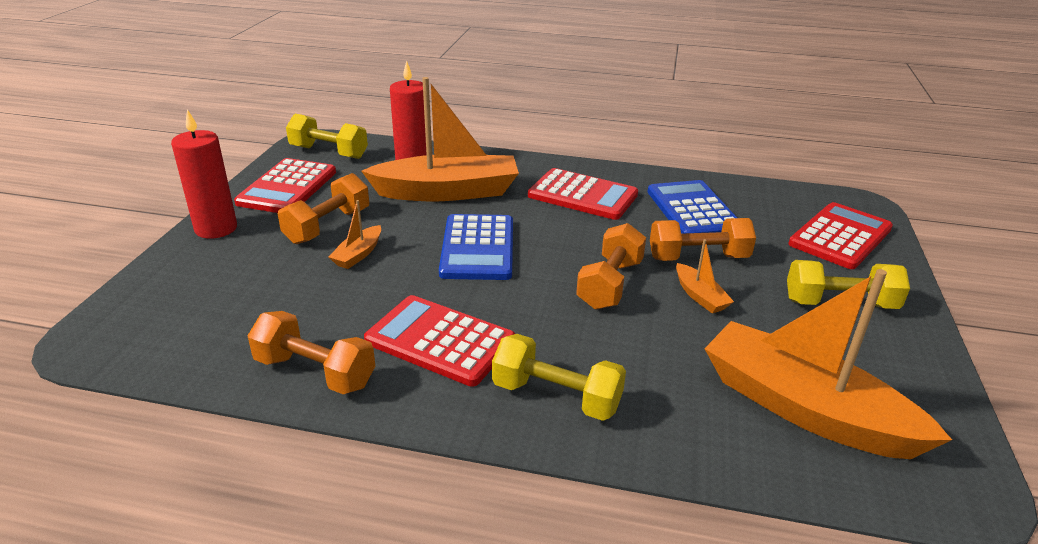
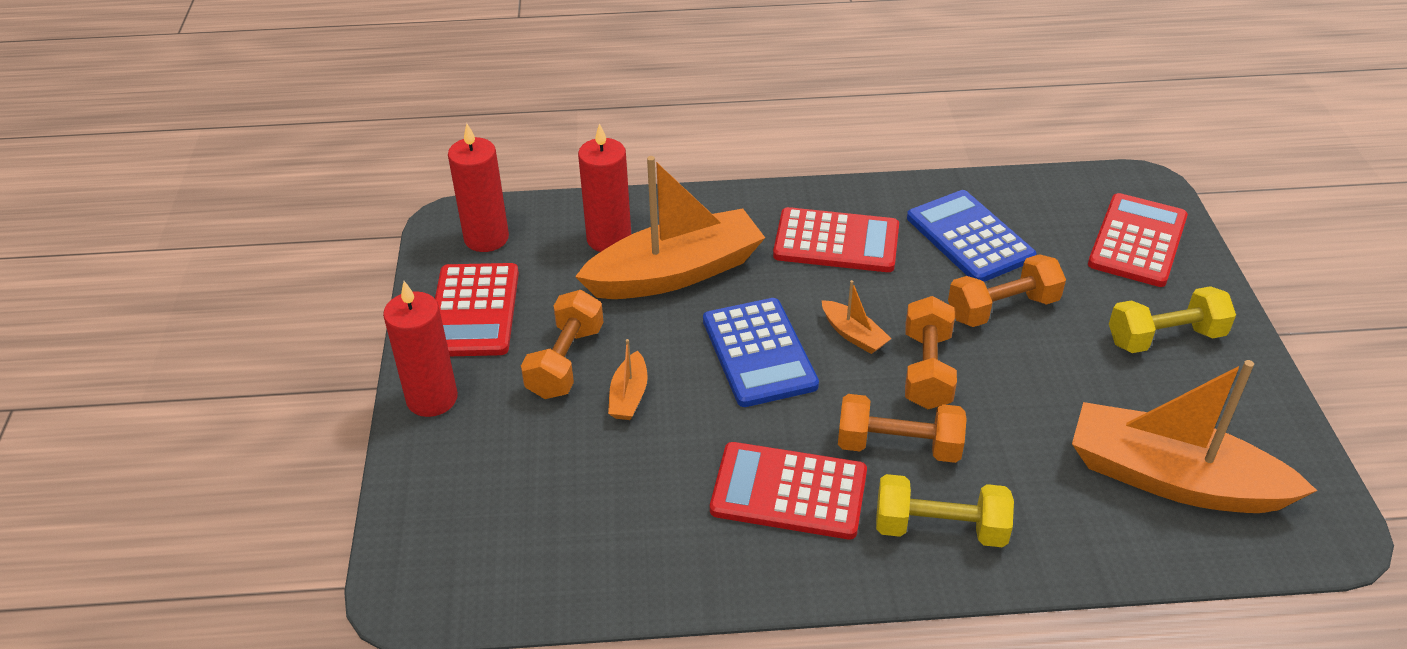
camera: 15 degrees left, 10 degrees up
orange dumbbell [247,311,375,394] -> orange dumbbell moved to [838,394,967,463]
yellow dumbbell [286,114,368,159] -> red candle [448,123,509,252]
orange boat [676,239,734,313] -> orange boat moved to [822,280,892,354]

